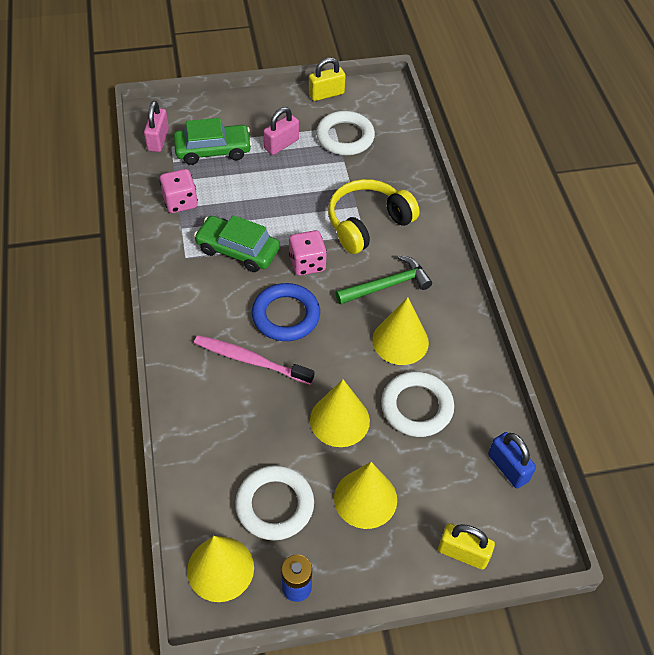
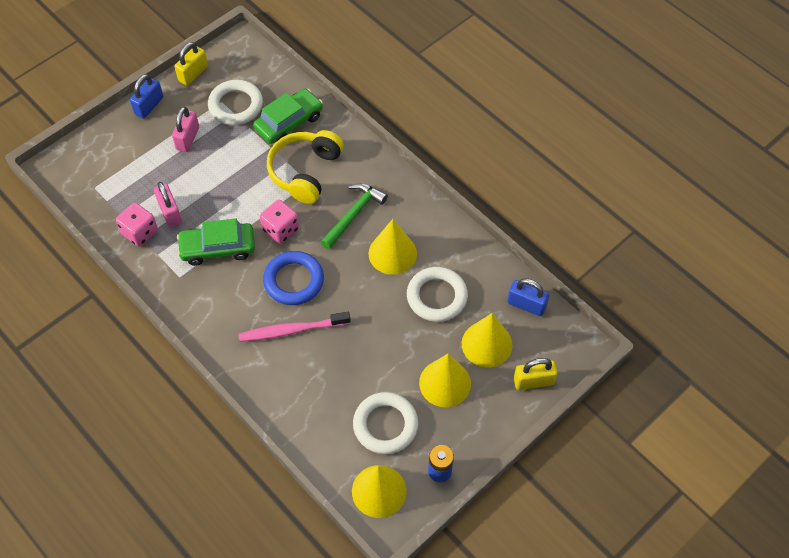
camera: 30 degrees left, 5 degrees up
pink padlock [144,101,169,152] -> pink padlock moved to [154,182,182,227]
green car [174,118,252,165] -> green car moved to [253,89,323,144]
yellow cone [310,379,370,447] -> yellow cone moved to [462,313,513,367]
none -> blue padlock [130,74,163,119]

